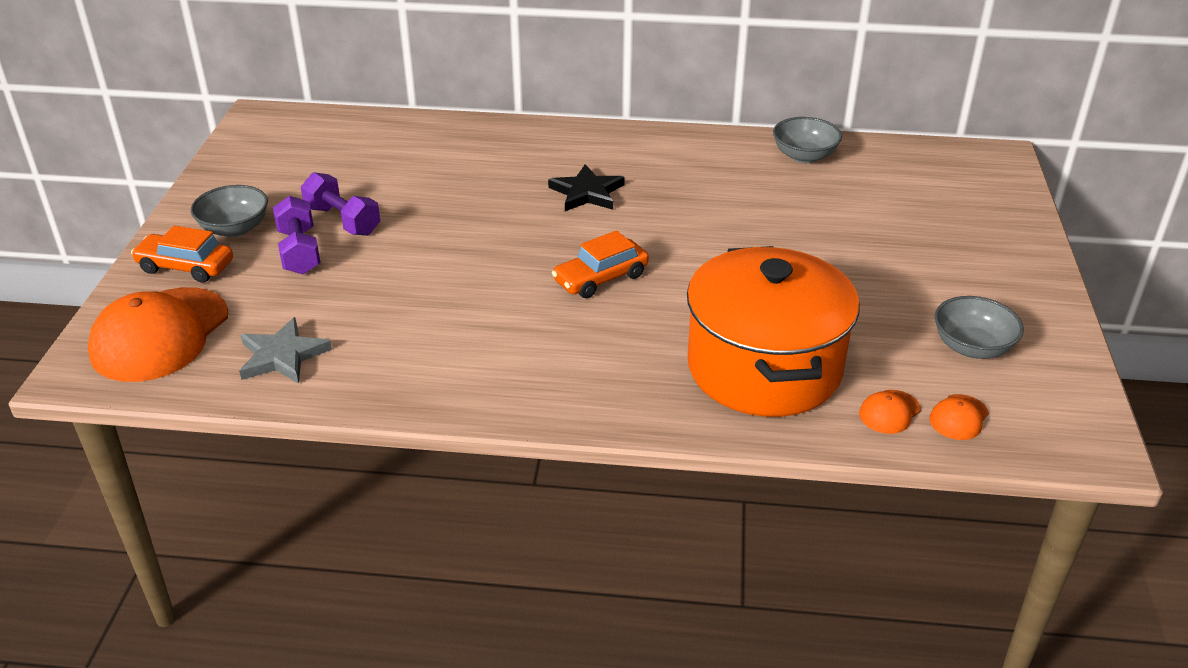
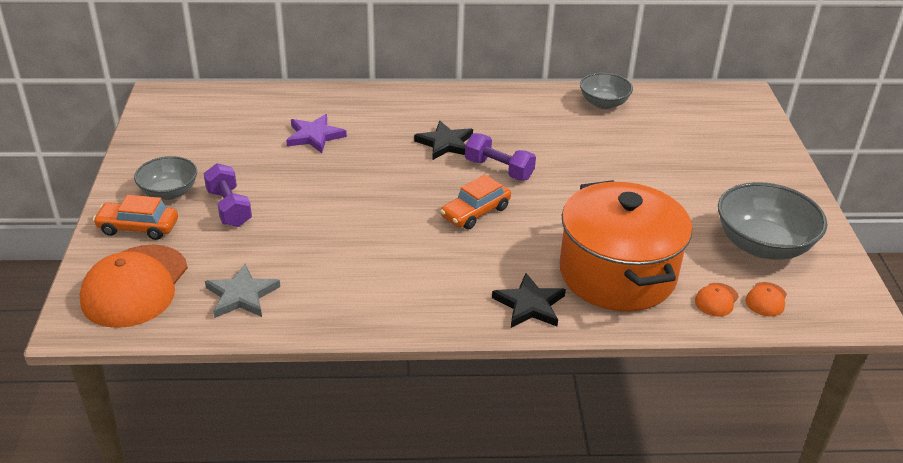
camera: 10 degrees left, 0 degrees up
purple dumbbell [301,172,380,236] -> purple dumbbell moved to [465,133,536,180]
grey bowl [935,296,1024,359] -> grey bowl [718,182,827,260], size x1.65
none -> purple star [286,114,347,153]
none -> black star [492,273,566,328]

